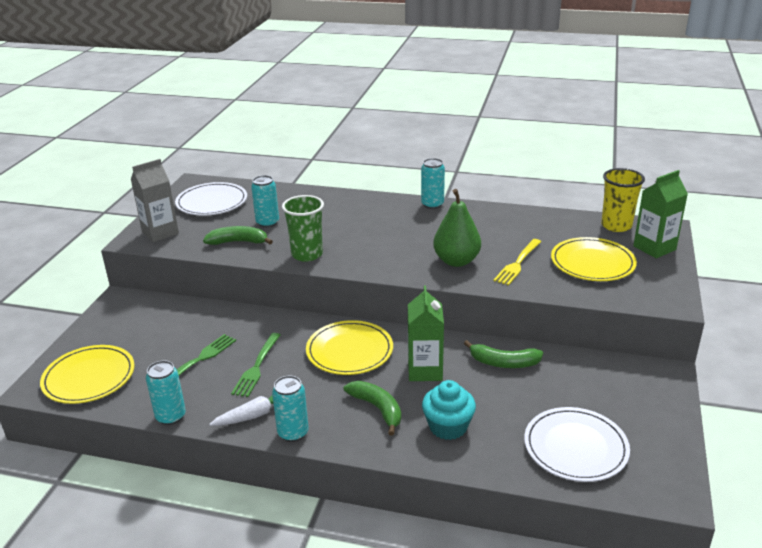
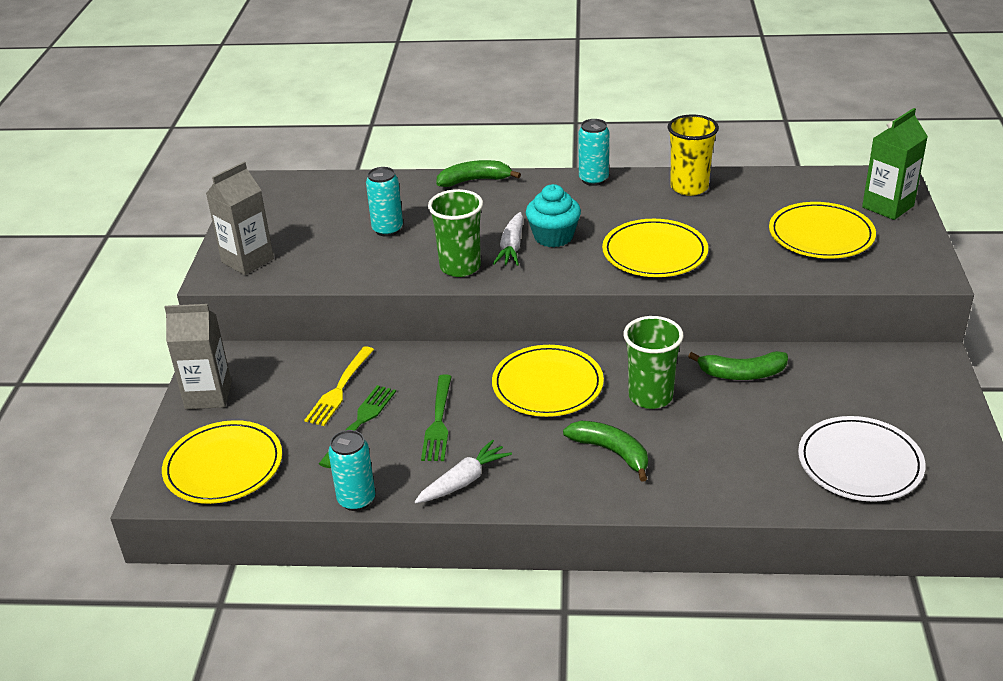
camera: 10 degrees left, 5 degrees up
white plate [175,182,247,215] -> none
green banana [203,226,273,245] -> green banana moved to [436,160,521,187]
turquoise can [272,376,308,442] -> none
green carton [408,285,444,381] -> green cup [623,316,684,409]
turquoise cupcake [422,380,476,440] -> turquoise cupcake moved to [526,184,581,247]
green pear [433,189,481,267] -> yellow plate [602,219,708,277]
yellow fork [493,239,542,285] -> yellow fork moved to [304,346,374,426]
yellow cup [601,168,645,232] -> yellow cup moved to [668,114,719,196]
none -> grey carton [164,304,232,409]
none -> white carrot [493,212,523,266]

